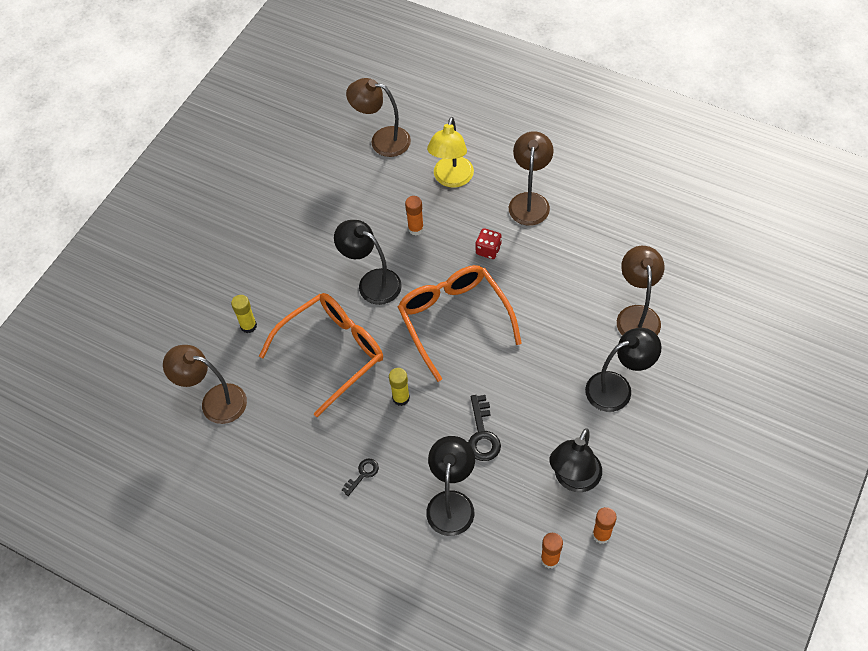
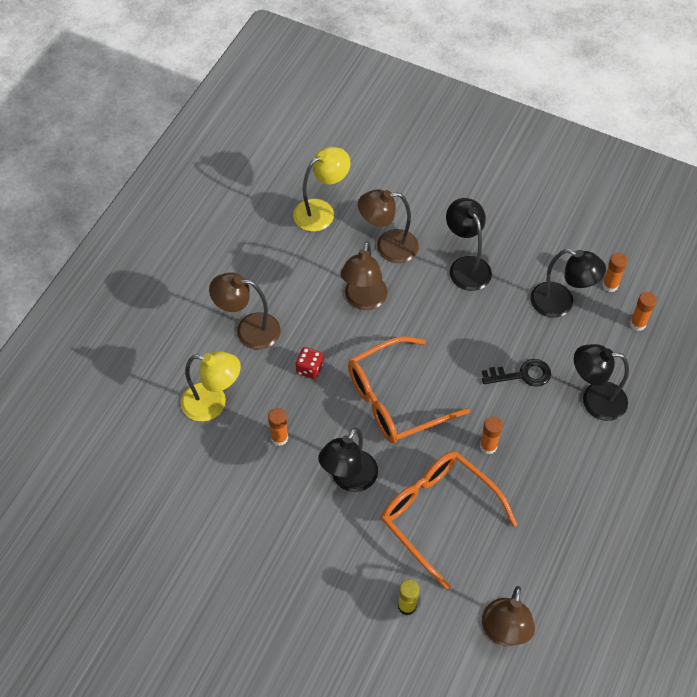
camera: 95 degrees left, 0 degrees up
black key [342,459,379,496] -> none
brown lamp [346,78,411,157] -> brown lamp moved to [340,241,388,310]
yellow glue stick [389,368,410,406] -> orange glue stick [480,416,503,455]
none -> yellow lamp [293,147,351,232]

